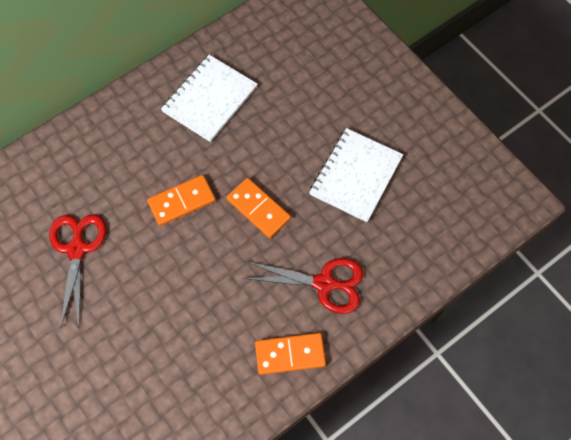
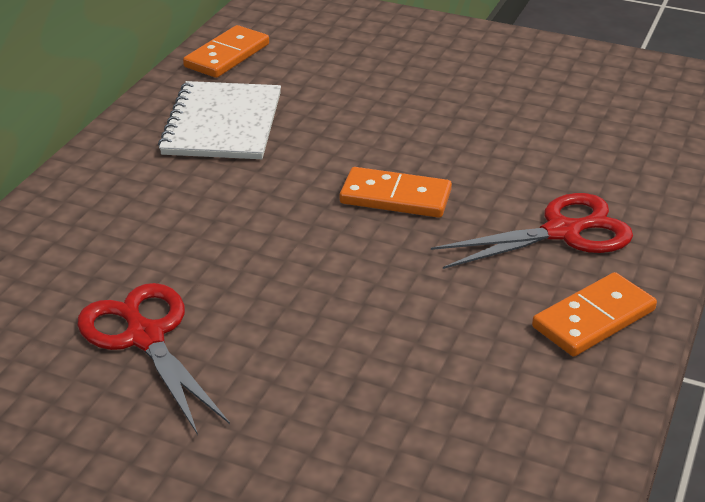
camera: 30 degrees left, 30 degrees down
orange domino [147,175,216,226] -> orange domino moved to [183,25,269,78]
white notebook [309,128,403,222] -> none

